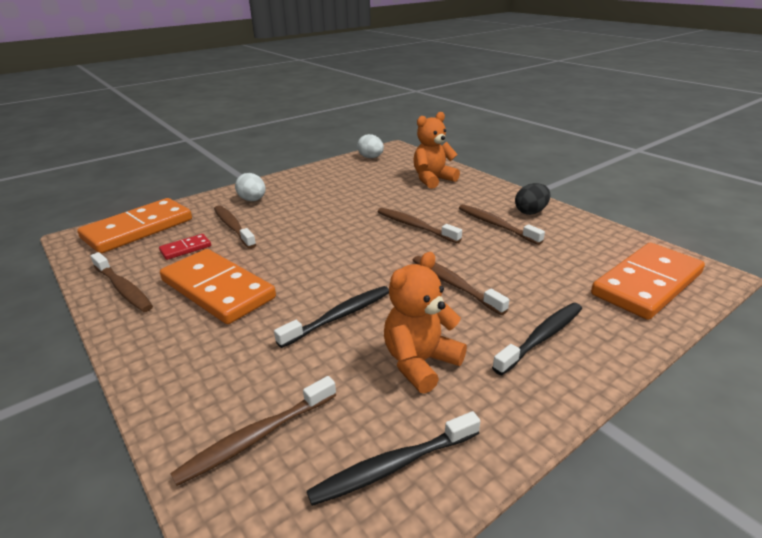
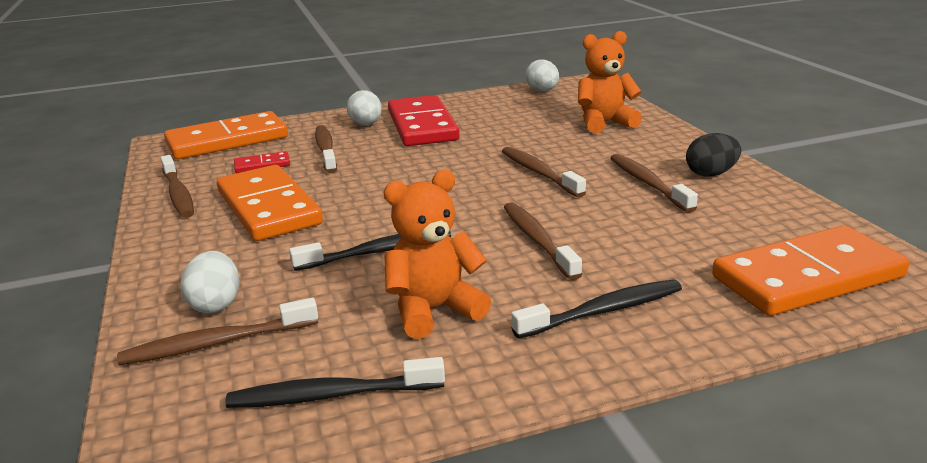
camera: 20 degrees right, 5 degrees down
none -> white egg [180,251,239,313]
none -> red domino [388,95,460,146]

